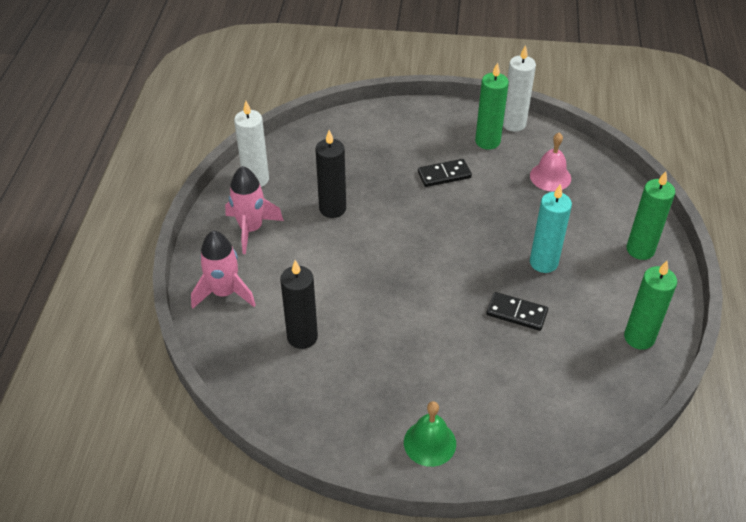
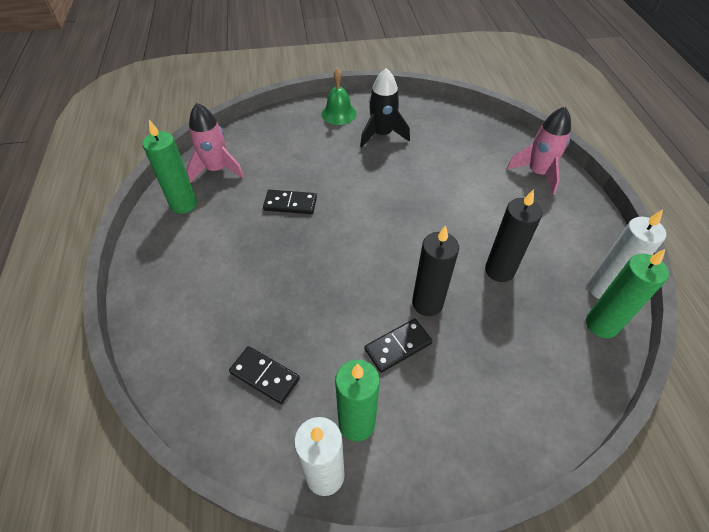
camera: 165 degrees right, 5 degrees up
pink rocket [225,166,284,254] -> pink rocket moved to [186,103,244,183]
black candle [280,260,318,349] -> black candle moved to [412,225,459,316]
pink bell [530,132,571,191] -> black domino [229,346,300,404]
turquoise candle [530,184,572,273] -> none
green candle [627,171,675,260] -> green candle moved to [586,249,669,338]
none -> black rocket [360,68,410,147]

